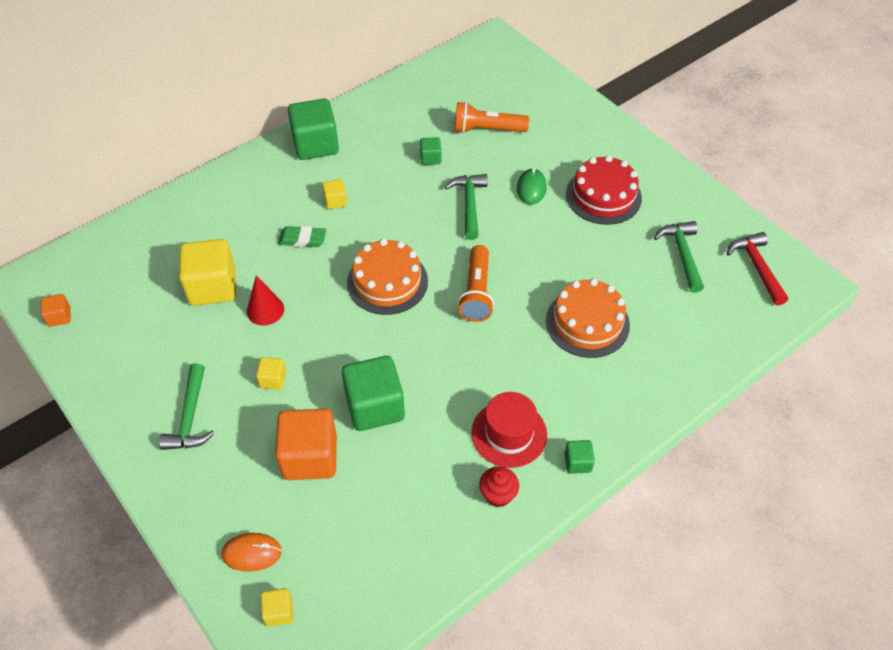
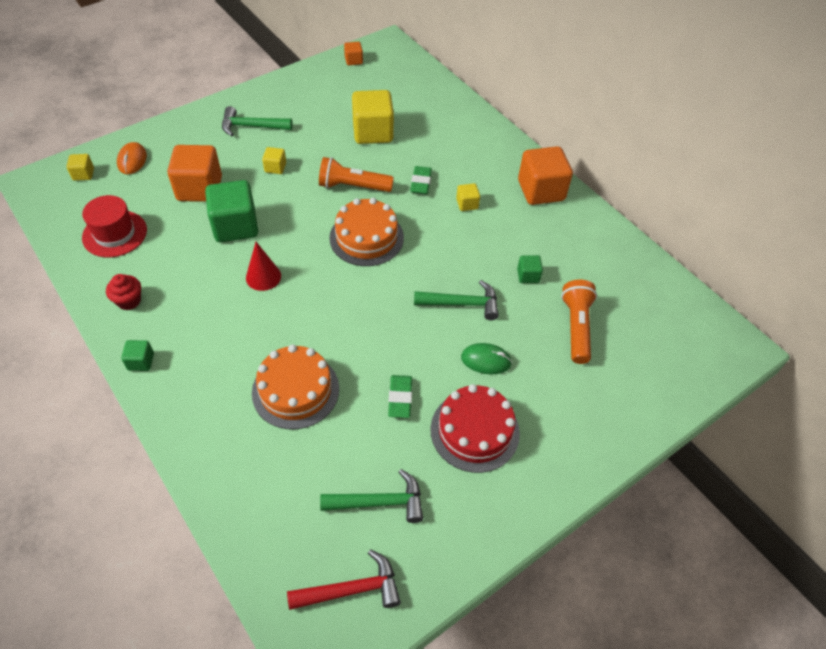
camera: 90 degrees right, 0 degrees up
red cone [247,275,284,325] -> red cone moved to [246,242,281,291]
green cube [288,99,339,160] -> orange cube [518,146,573,205]
orange flashlight [457,245,494,322] -> orange flashlight moved to [319,157,394,192]
red hat [471,392,547,468] -> red hat moved to [82,195,147,257]
none -> green eraser [388,375,412,418]

